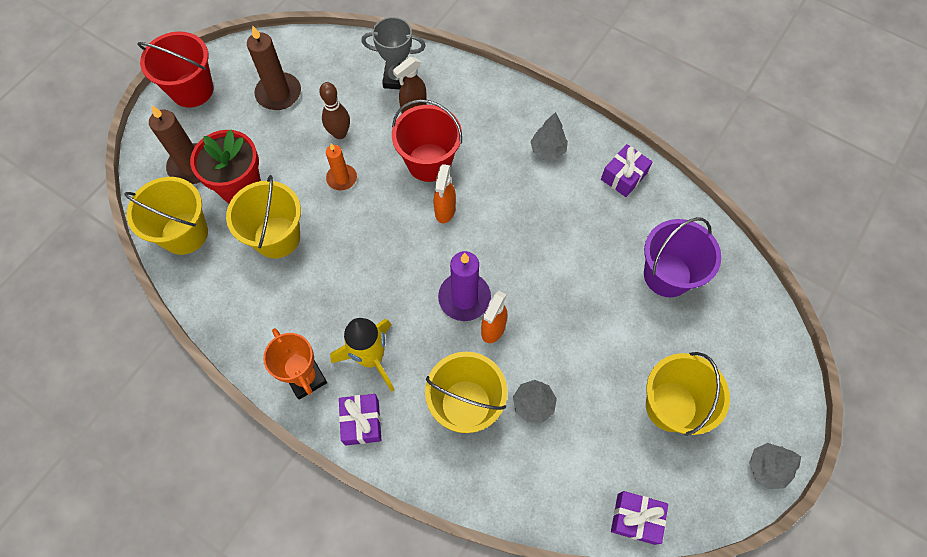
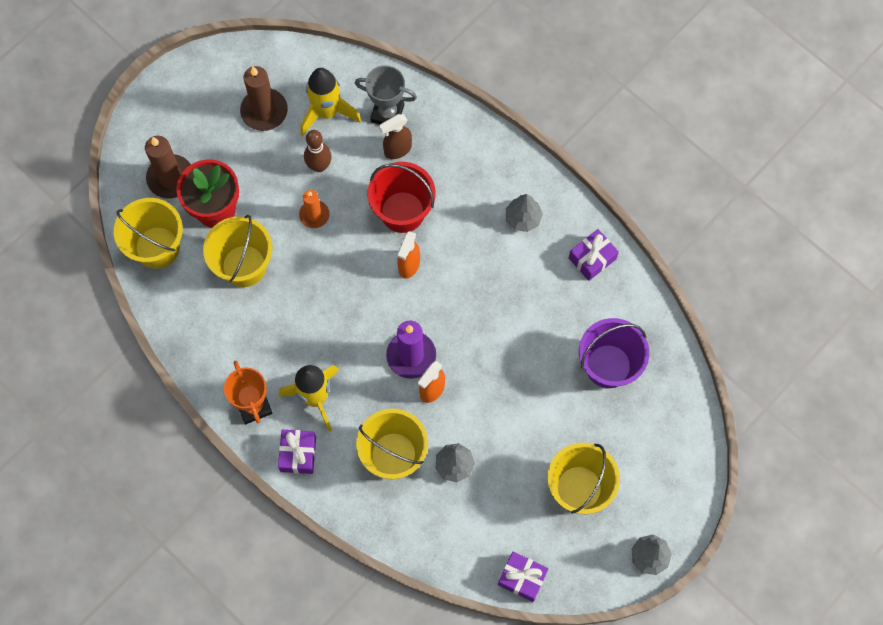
camera: 10 degrees right, 5 degrees up
red bucket [137,31,213,108] -> none
none -> yellow rocket [301,68,361,136]

